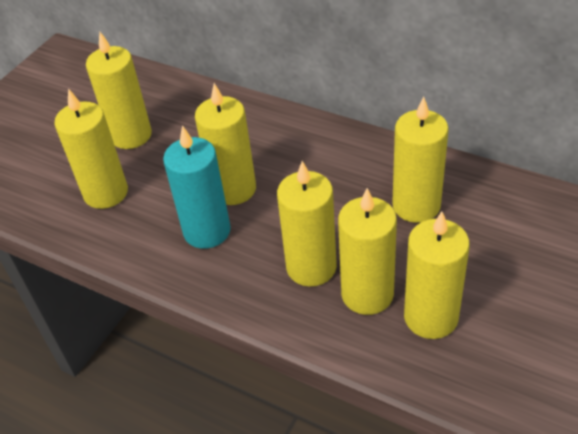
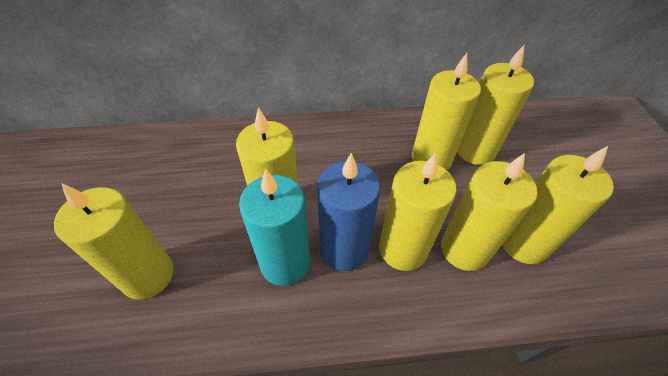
camera: 40 degrees left, 5 degrees up
yellow candle [86,32,152,149] -> yellow candle moved to [457,45,534,165]
none -> blue candle [317,153,380,272]

